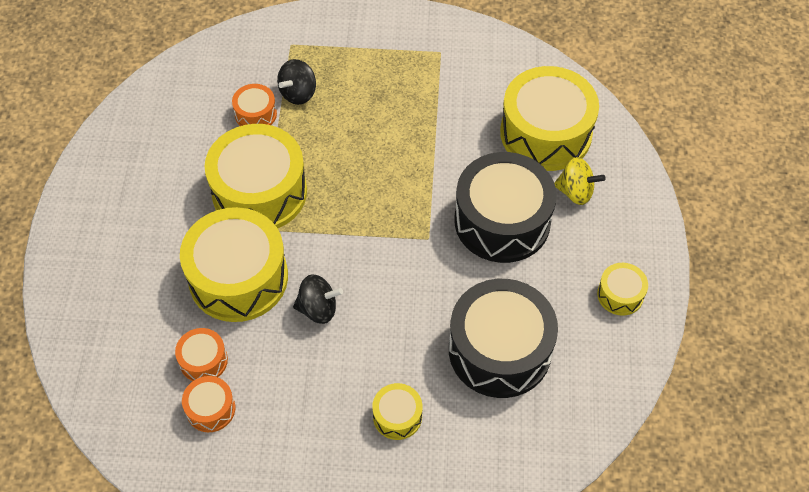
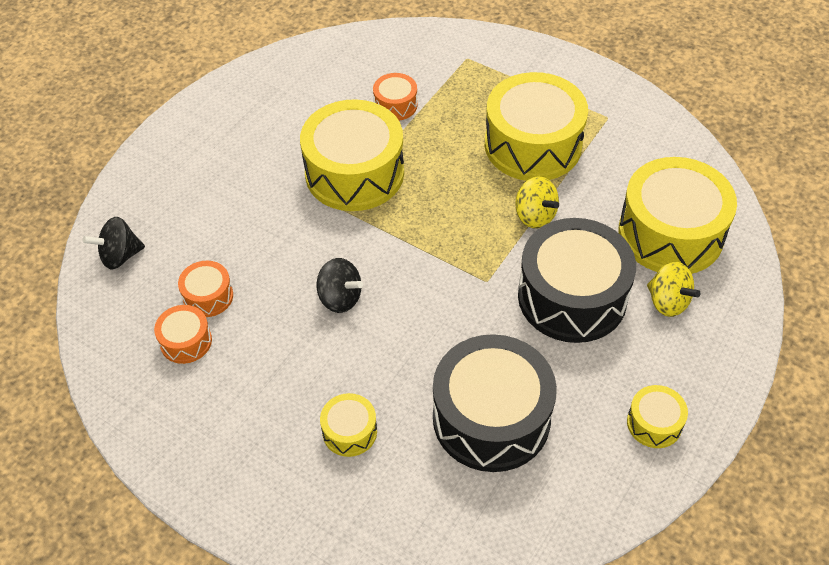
camera: 30 degrees right, 5 degrees down
yellow drum [180,207,288,322] -> yellow drum moved to [485,72,588,181]
black spinning top [277,59,316,105] -> black spinning top moved to [83,217,145,270]
none -> yellow spinning top [515,176,559,229]

